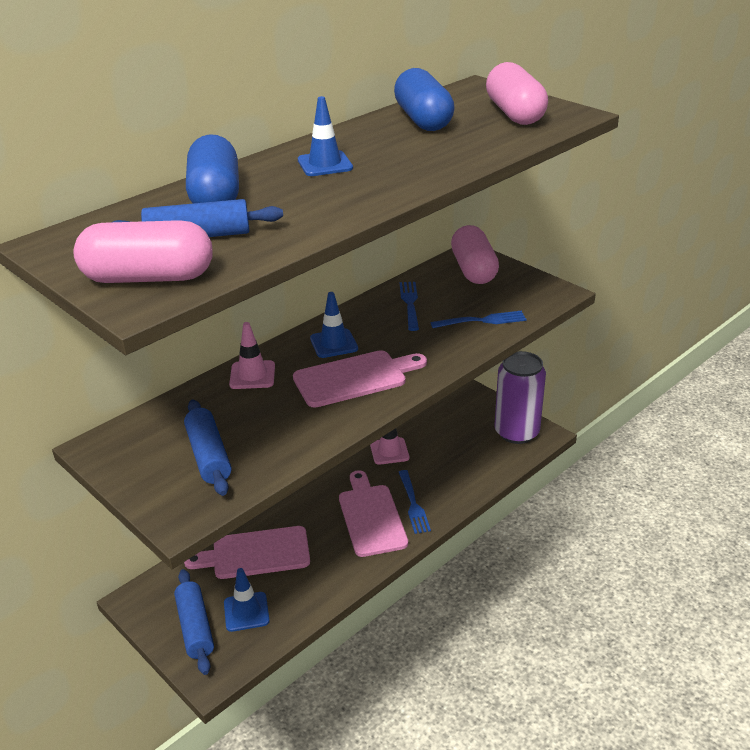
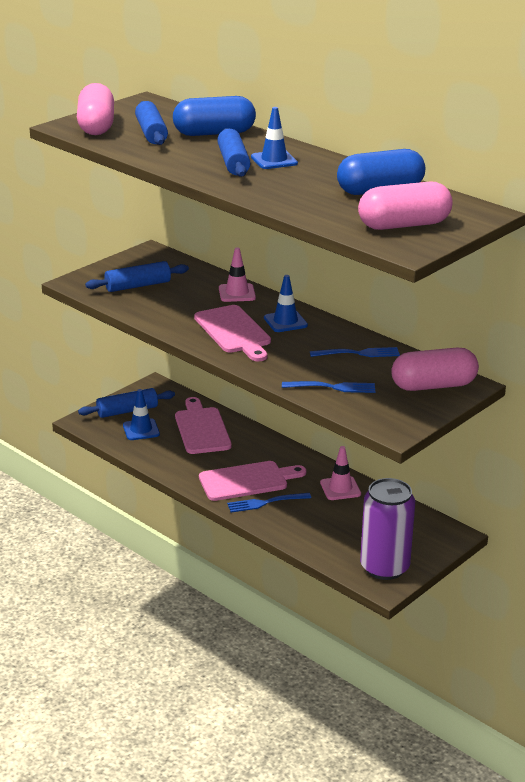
camera: 85 degrees right, 5 degrees down
blue fork [430,311,527,328] -> blue fork turned 75 degrees counterclockwise [282,381,375,393]
none -> blue rolling pin [217,128,250,177]

